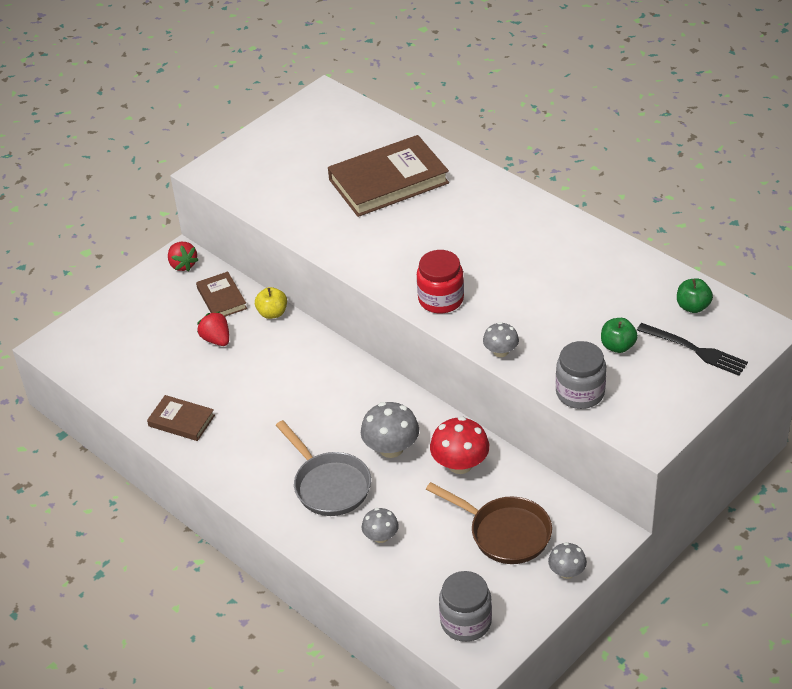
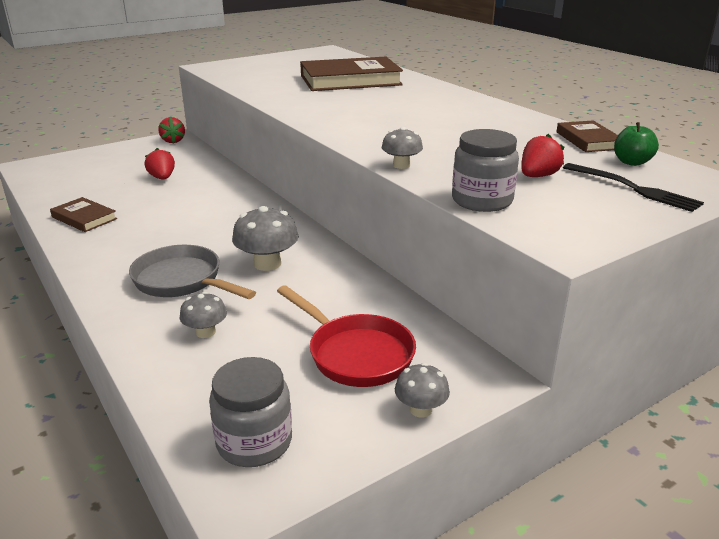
camera: 10 degrees right, 15 degrees down
brown book [196,271,247,317] -> brown book moved to [556,120,618,152]
yellow apple [255,287,287,319] -> none
grey pan [276,420,371,516] -> grey pan turned 150 degrees clockwise [129,245,256,299]
red jar [417,250,464,313] -> none
brown pan [426,482,552,564] -> red pan [277,285,416,387]
red mushroom [430,416,489,474] -> none
green apple [601,318,638,353] -> red strawberry [521,134,564,177]

